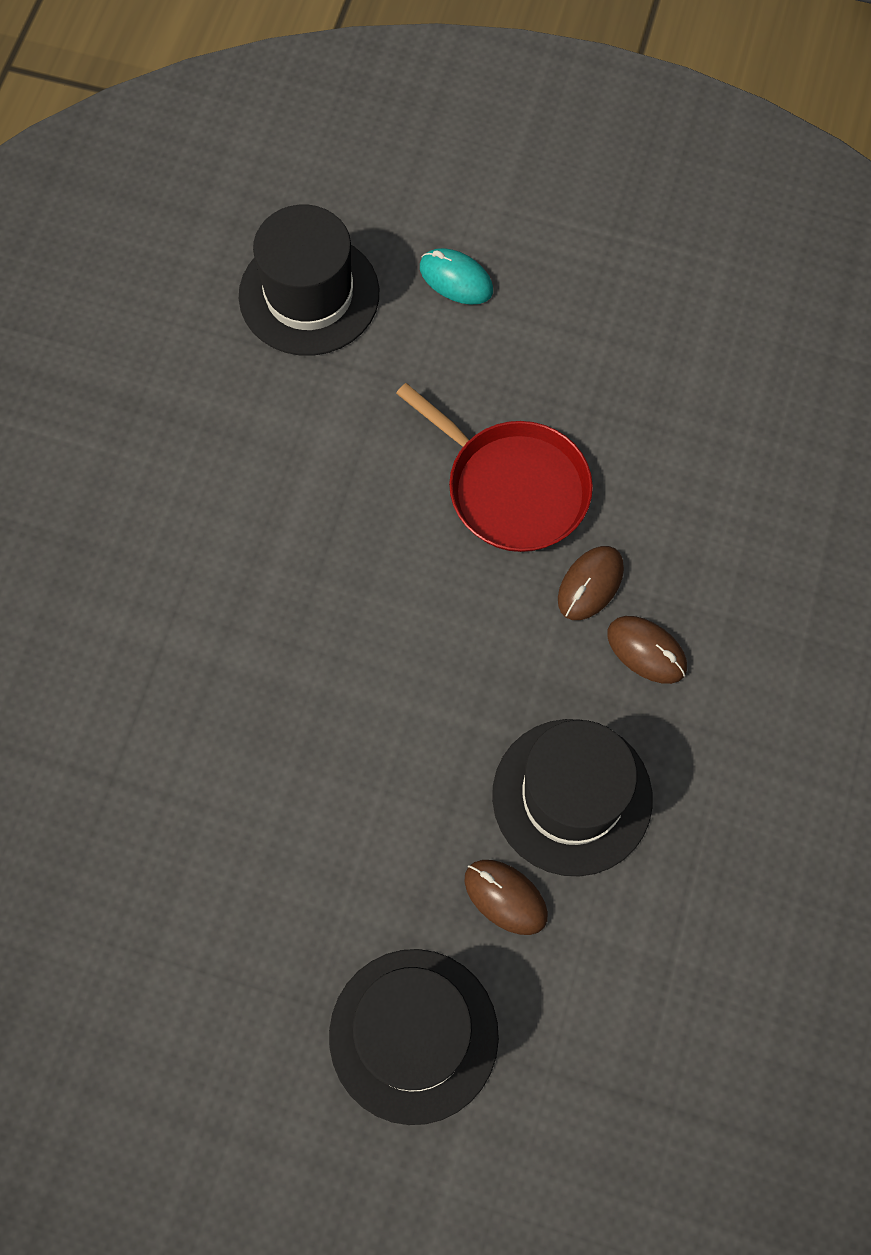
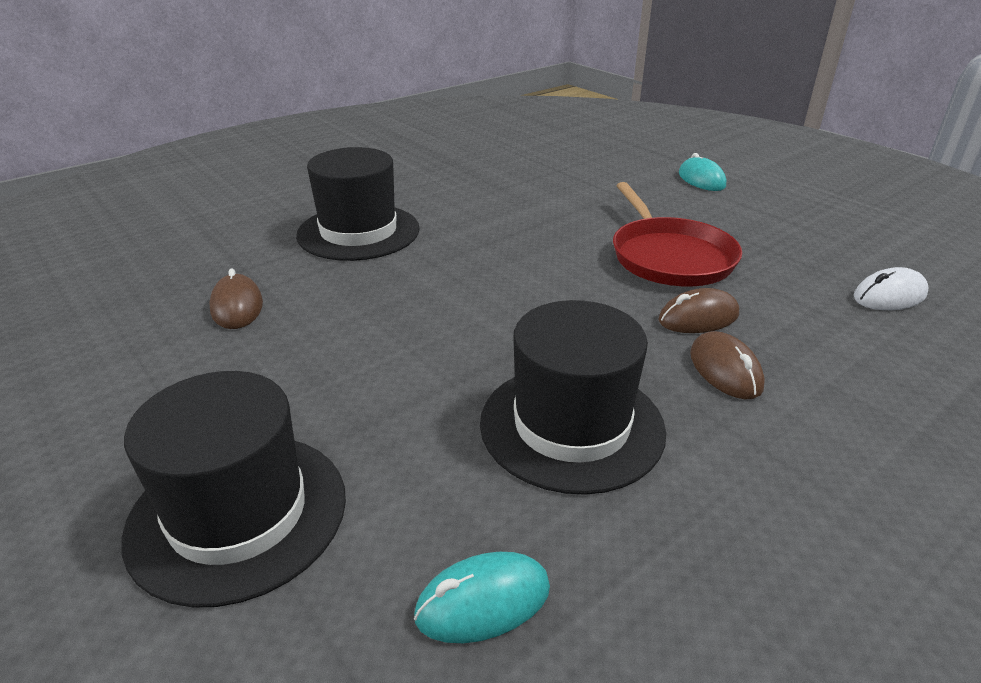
camera: 35 degrees right, 35 degrees down
black hat [239,205,379,356] -> black hat moved to [296,147,420,261]
brown mouse [464,860,548,935] -> brown mouse moved to [209,269,263,329]
none -> turquoise mouse [414,552,550,643]
none -> white mouse [854,267,928,310]

